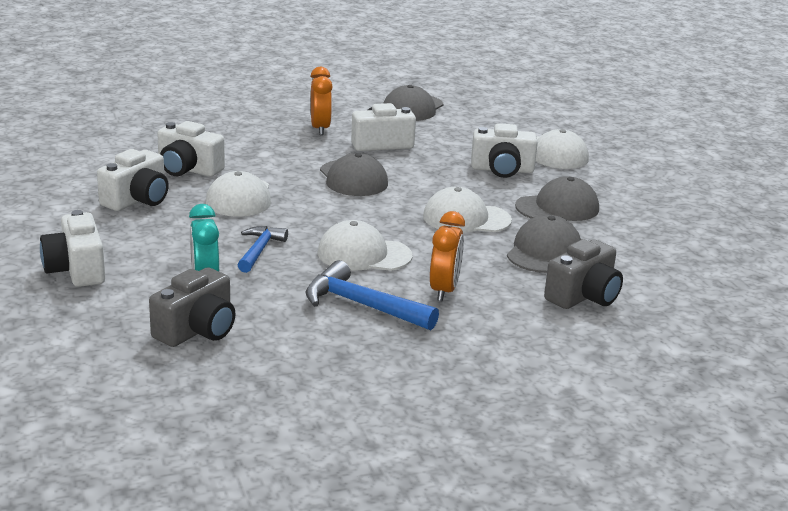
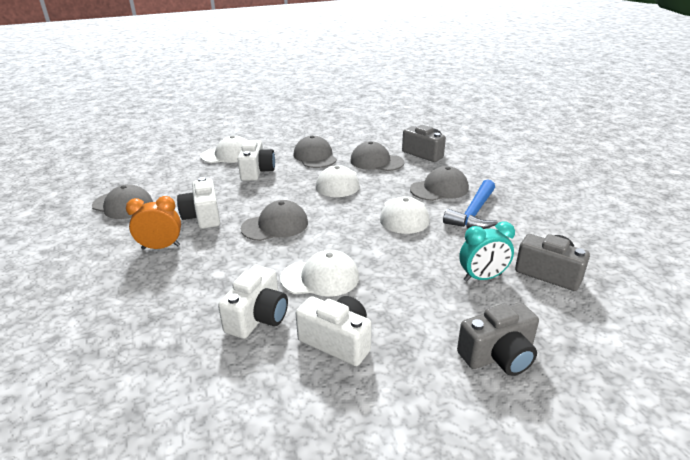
camera: 90 degrees left, 5 degrees up
white camera [40,210,105,287] -> grey camera [457,302,539,376]
blue hammer [238,226,288,273] -> none
orange clock [430,211,465,301] -> grey cap [410,166,469,201]

